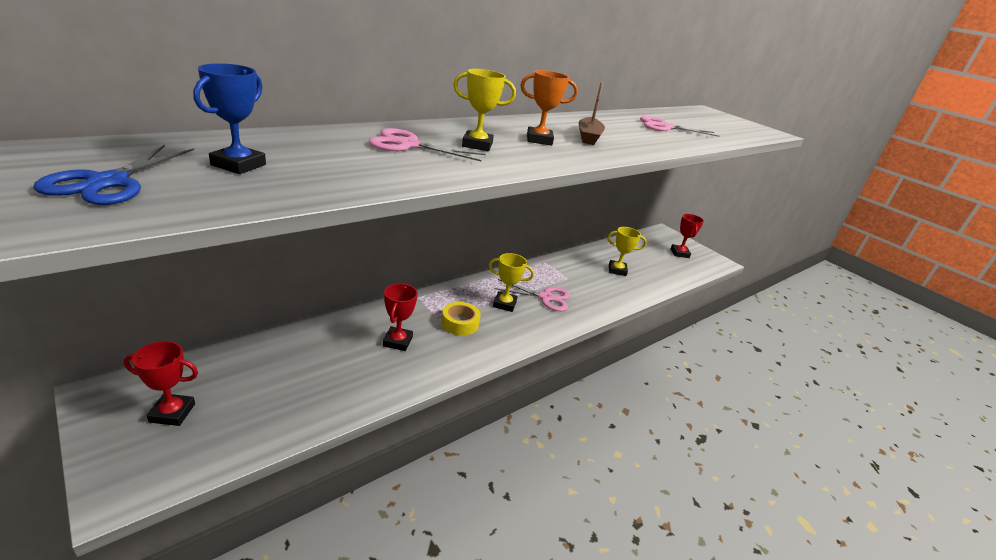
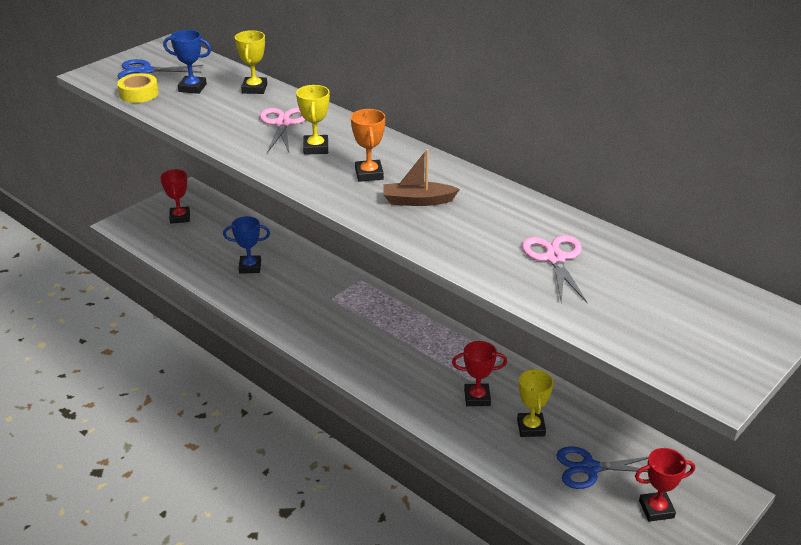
camera: 85 degrees right, 5 degrees up
red trophy [383,283,418,351] -> red trophy moved to [452,341,507,406]
yellow tape [441,302,481,335] -> yellow tape moved to [117,73,159,103]
yellow trophy [489,253,534,312] -> yellow trophy moved to [235,30,267,94]
pink scissors [495,279,570,311] -> none
none -> blue trophy [223,216,270,274]
none -> blue scissors [556,446,648,489]

